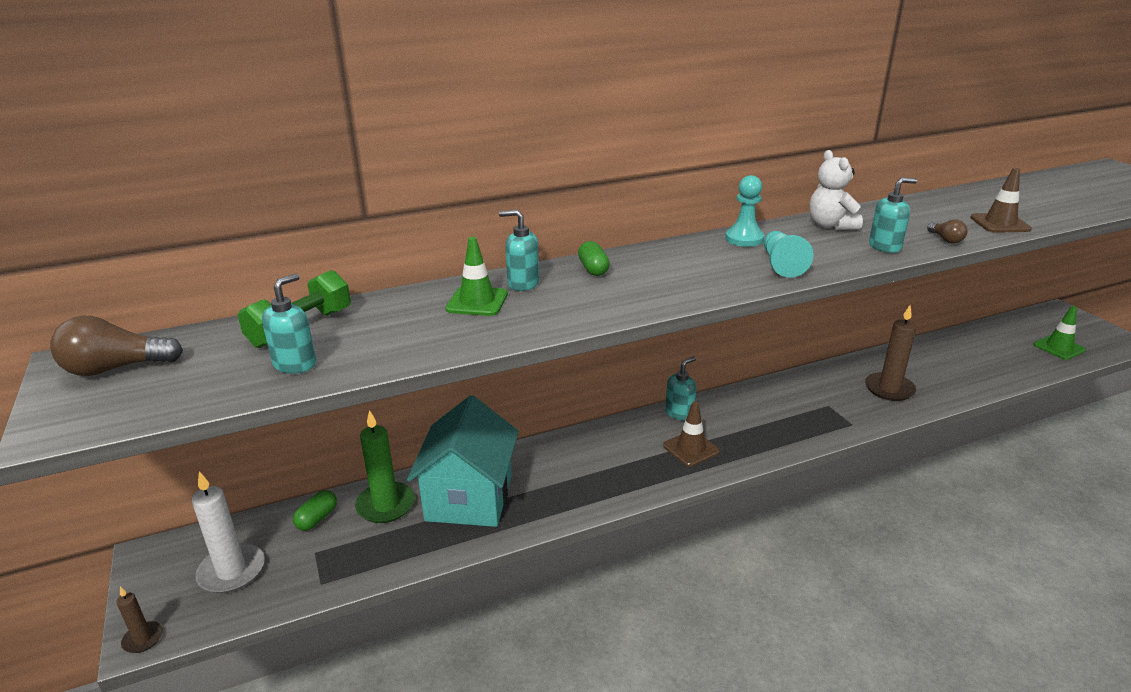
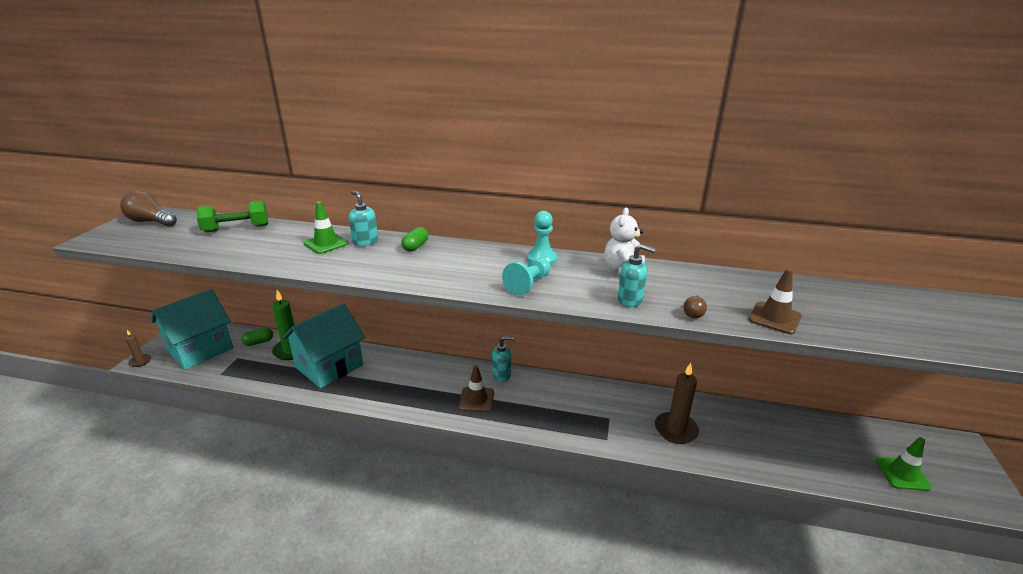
camera: 35 degrees right, 0 degrees up
white candle [192,471,265,593] -> turquoise house [151,289,234,370]
turquoise soap dispenser [262,273,316,374] -> none

